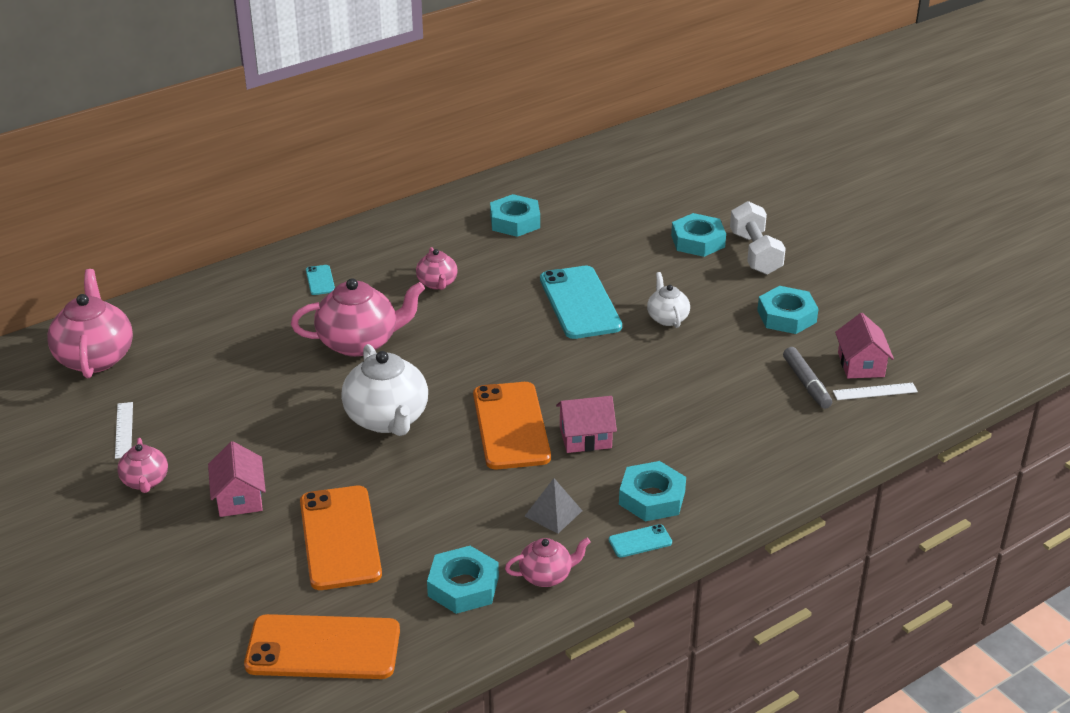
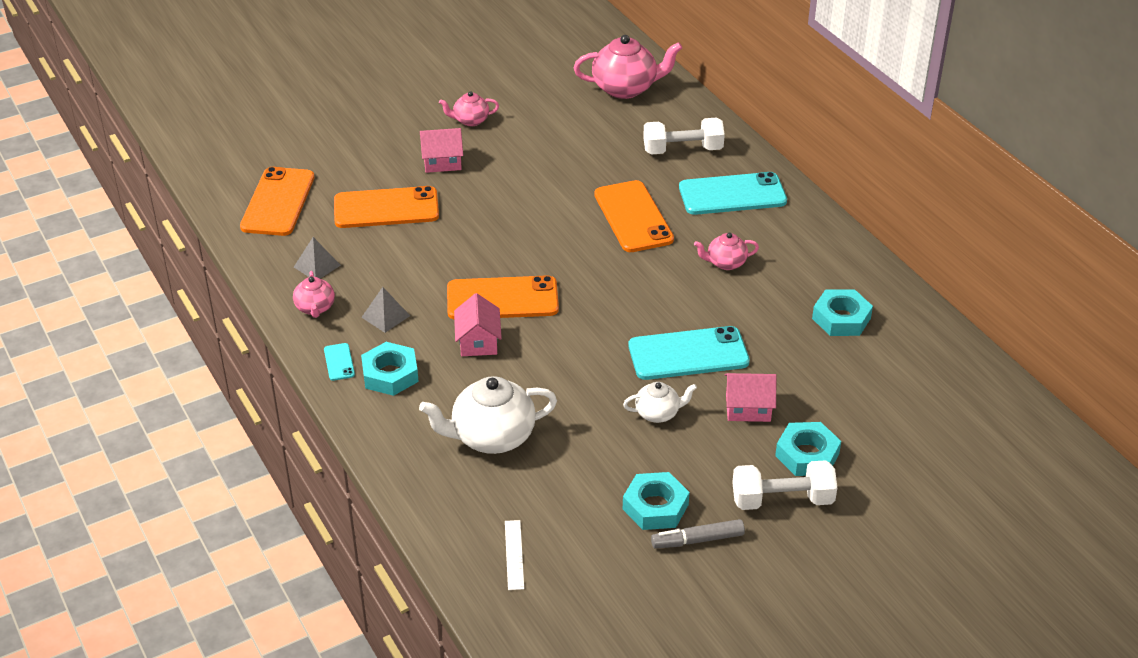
camera: 95 degrees right, 5 degrees up
white ruler [115,402,133,459] -> none
pink teapot [291,278,425,357] -> orange phone [594,180,674,252]
turquoise phone [306,265,335,295] -> turquoise phone [679,172,787,215], size x2.31
white teapot [341,344,428,436] -> white teapot moved to [419,376,557,454]
turquoise nut [427,546,499,614] -> grey pyramid [294,237,341,279]
grey marker [783,347,832,409] -> grey marker moved to [651,519,745,549]
pink house [835,313,894,378] -> pink house moved to [725,373,777,422]
none -> white dumbbell [643,118,725,154]

